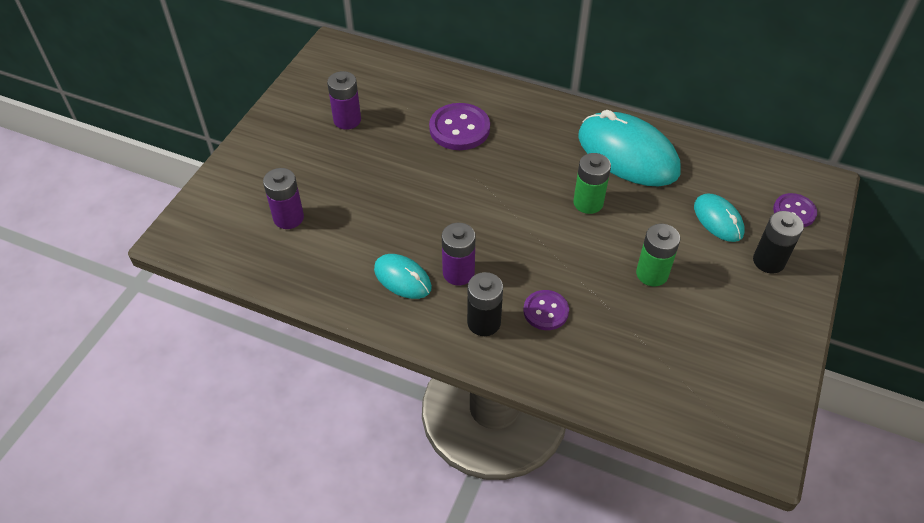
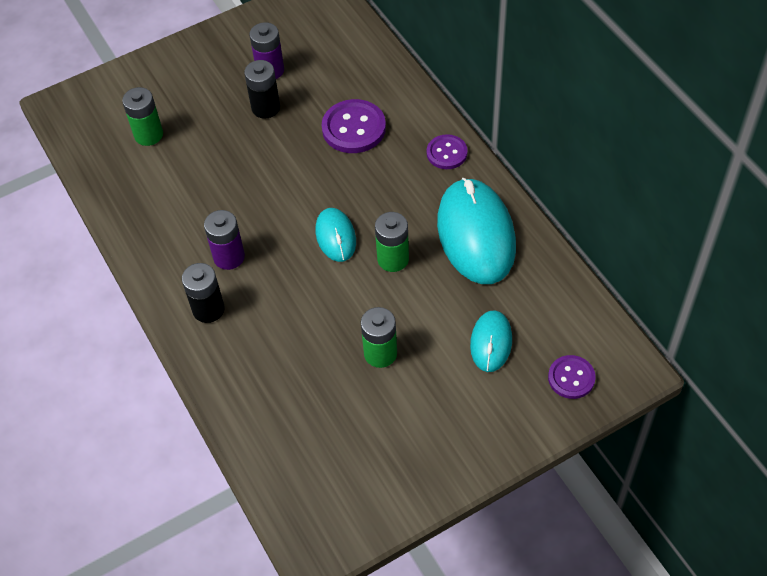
camera: 40 degrees right, 5 degrees up
purple battery [263,168,304,229] -> green battery [122,87,163,146]
turquoise mouse [374,254,432,299] -> turquoise mouse moved to [316,208,356,262]
purple button [523,290,569,330] -> purple button moved to [427,134,468,169]
black battery [753,211,804,273] -> black battery moved to [244,60,280,119]

